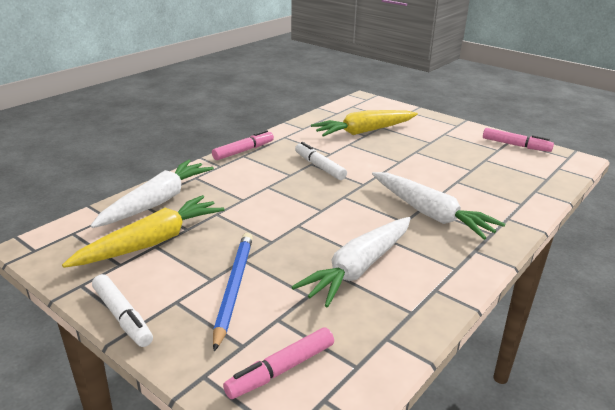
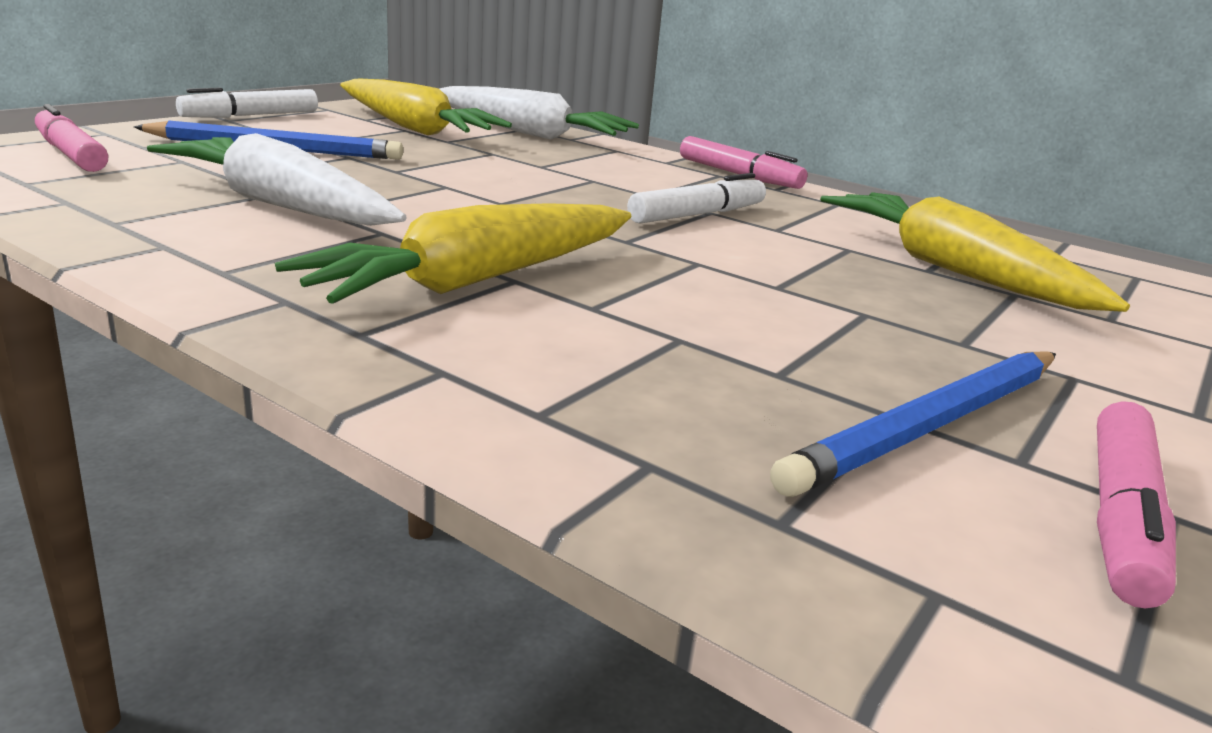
camera: 85 degrees right, 5 degrees down
white carrot [372,172,505,240] -> yellow carrot [275,203,631,304]
none -> blue pencil [770,351,1056,497]

